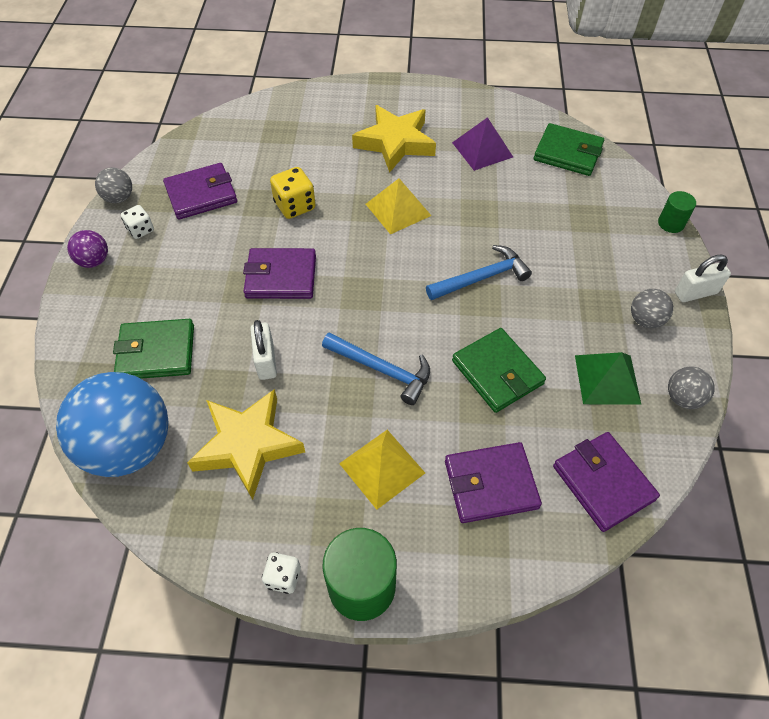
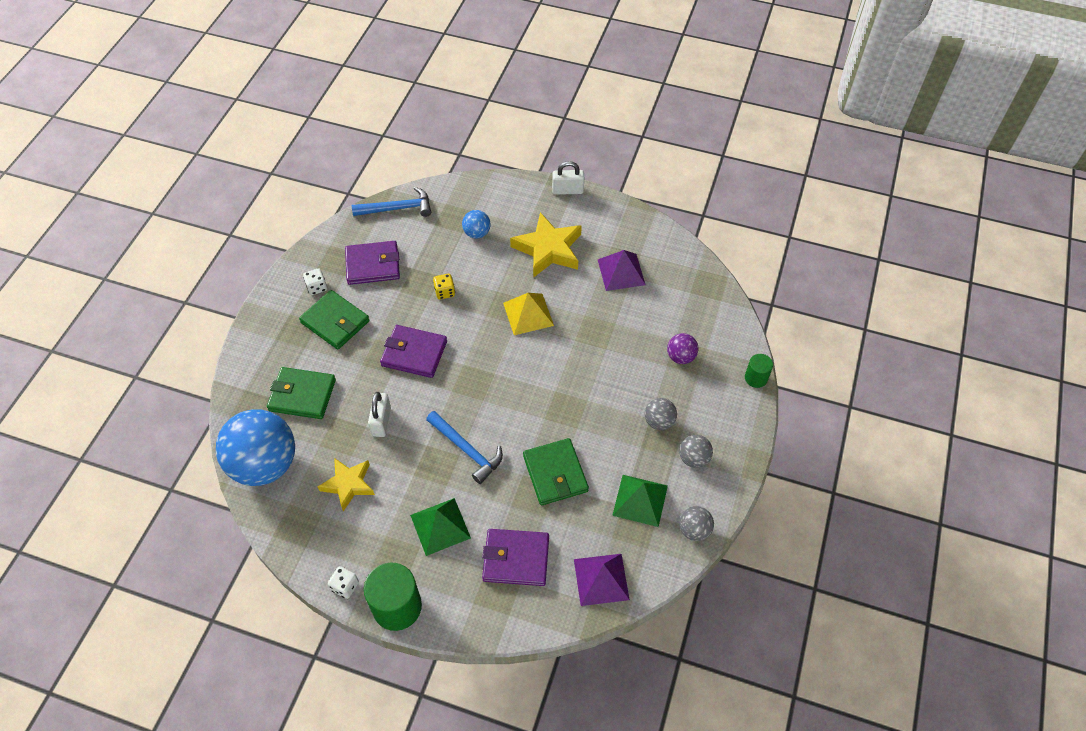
camera: 15 degrees right, 0 degrees up
purple ball [67,230,108,268] -> purple ball moved to [667,333,698,364]
grey ball [95,167,132,203] -> grey ball moved to [645,398,677,430]
yellow star [187,389,305,500] -> yellow star [318,458,375,512], size x0.65
yellow dice [270,167,316,219] -> yellow dice [433,274,455,299], size x0.64
yellow pyramid [339,430,425,510] -> green pyramid [410,498,471,556]
blue hammer [426,245,532,300] -> blue hammer moved to [352,187,431,217]
green wallet [534,123,604,176] -> green wallet moved to [299,290,370,350]
purple wallet [553,432,660,532] -> purple pyramid [574,554,630,606]
white padlock [675,255,731,302] -> white padlock moved to [552,161,584,195]
none -> blue ball [462,210,490,239]

